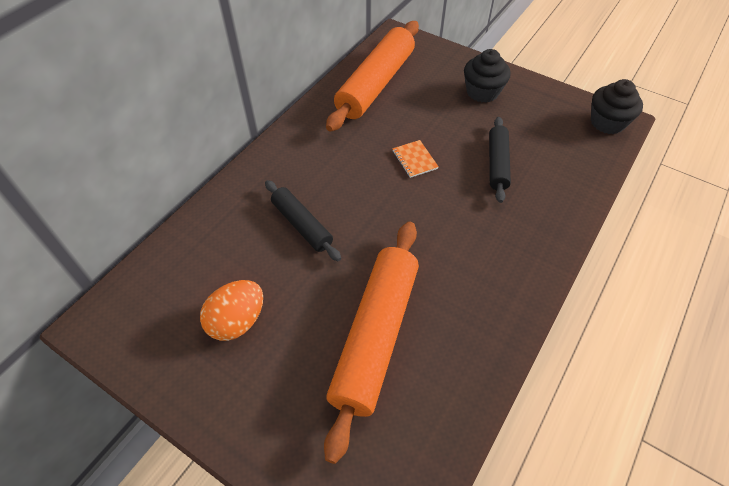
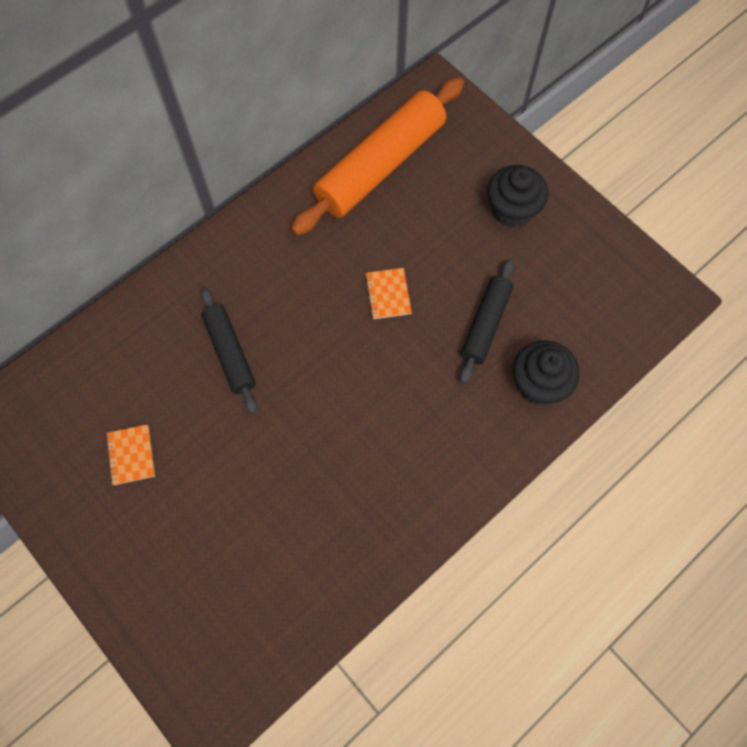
camera: 15 degrees right, 15 degrees up
orange egg [200,280,263,341] -> orange notebook [106,424,155,485]
orange rolling pin [324,222,419,464] -> none
black cupcake [591,79,643,134] -> black cupcake moved to [513,340,580,405]

